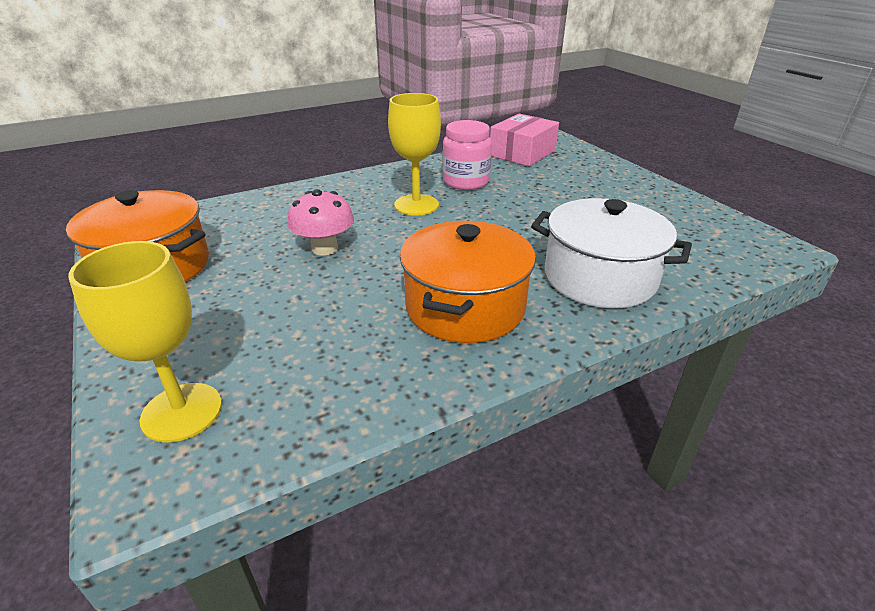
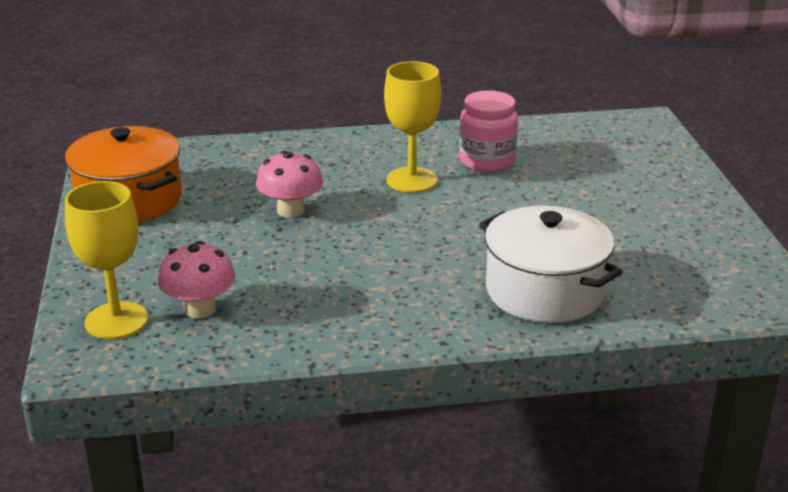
camera: 20 degrees right, 5 degrees down
orange pot [400,221,536,343] -> none
pink box [490,114,559,166] -> none
none -> pink mushroom [158,241,236,318]

